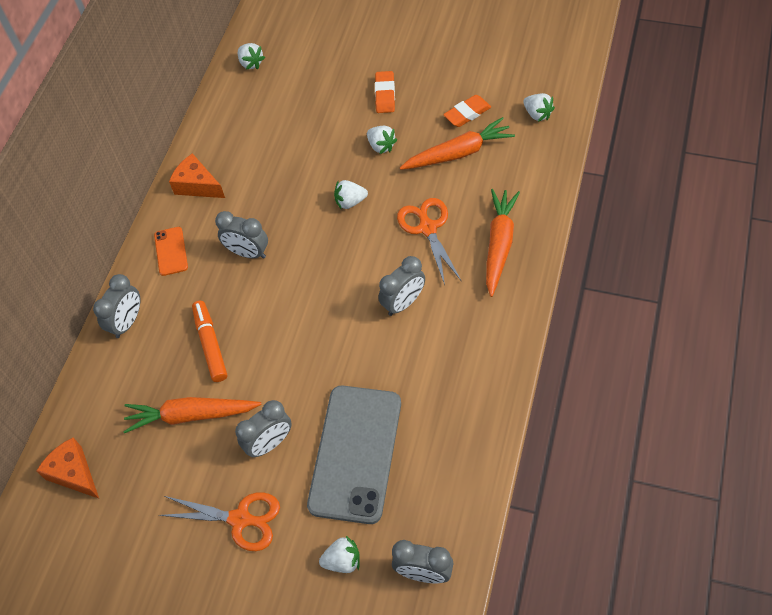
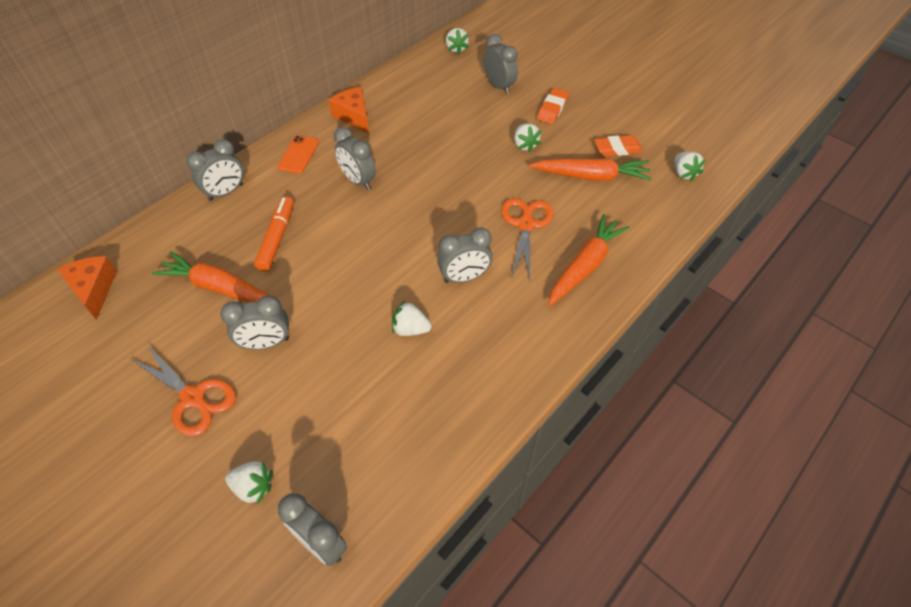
camera: 20 degrees right, 5 degrees down
grey phone [307,386,401,524] -> none
white strawberry [334,180,368,210] -> white strawberry moved to [392,301,432,336]
none -> grey clock [483,34,518,94]

